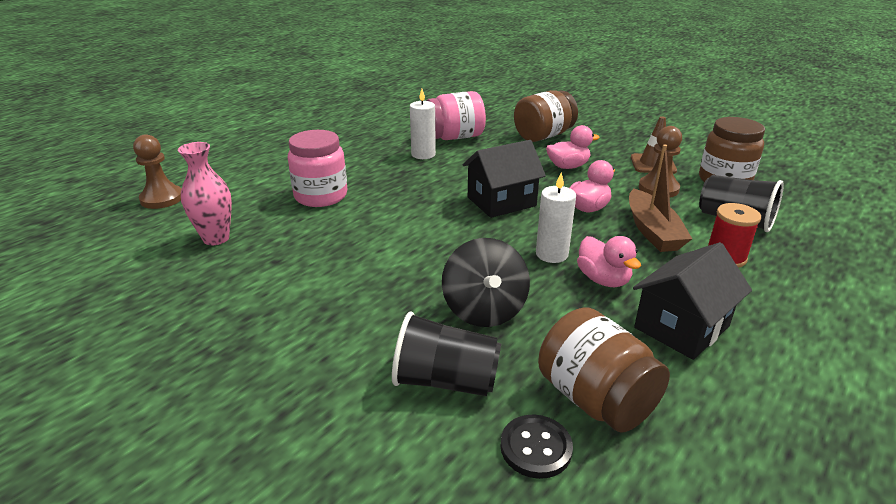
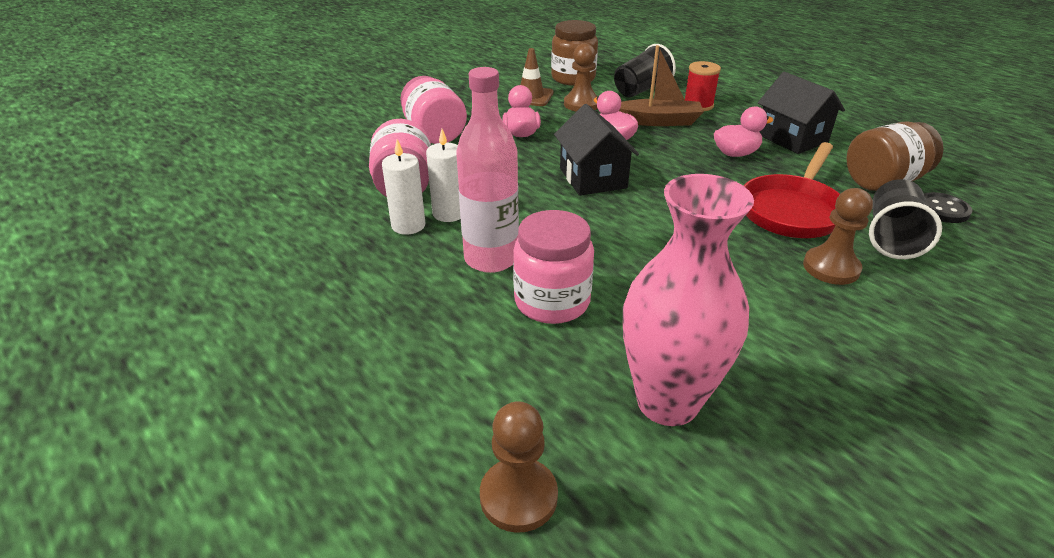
camera: 80 degrees left, 5 degrees up
pink vase [178,142,232,245] -> pink vase [623,174,754,426], size x1.63
black spinning top [442,238,530,327] -> red pan [743,142,840,238]
brown jar [514,90,578,142] -> pink jar [400,76,467,144]
white candle [536,172,576,263] -> white candle moved to [382,139,425,235]
none -> pink bottle [456,67,519,273]
none -> brown pawn [803,188,873,285]

